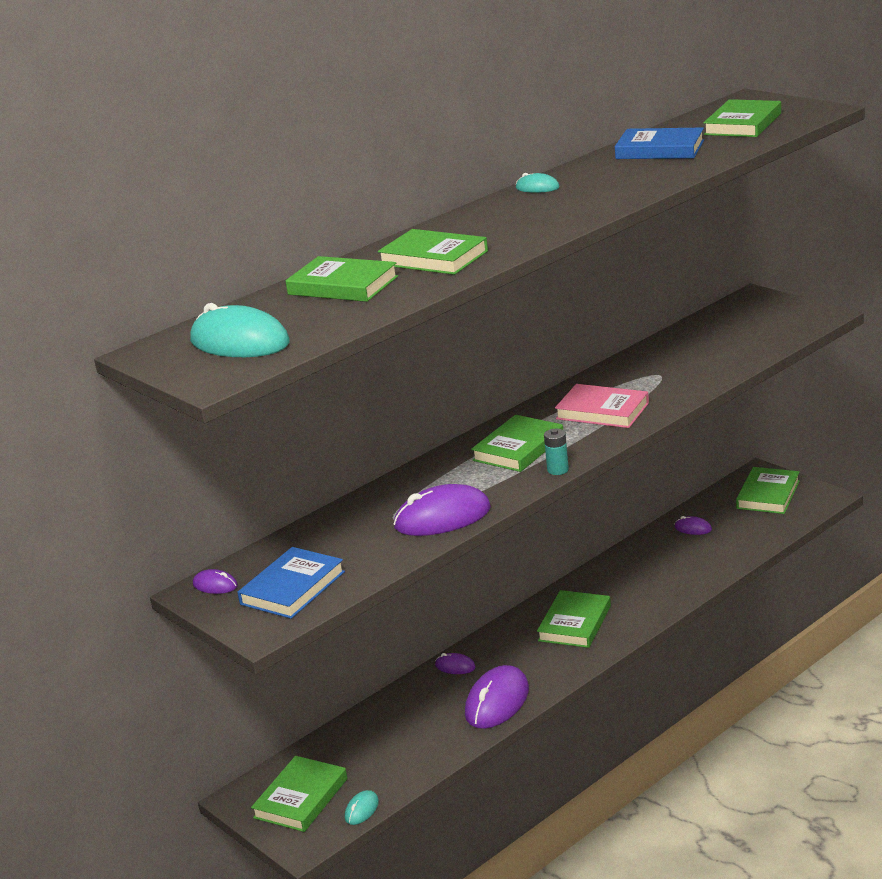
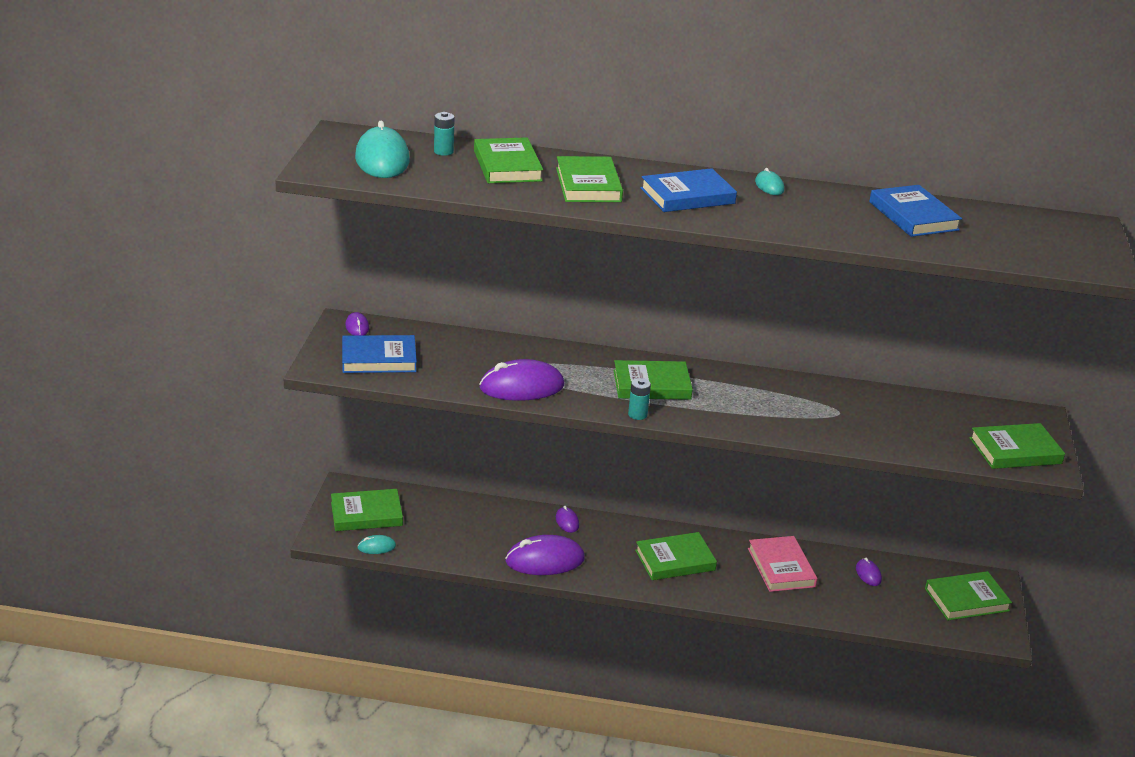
camera: 45 degrees right, 5 degrees up
purple mouse [394,484,491,536] -> purple mouse turned 45 degrees counterclockwise [479,359,564,401]
pink book [555,384,649,428] -> pink book moved to [748,536,817,592]
green book [703,99,781,137] -> green book moved to [970,423,1065,469]
none -> turquoise battery [434,112,455,156]
none -> blue book [641,168,737,212]

